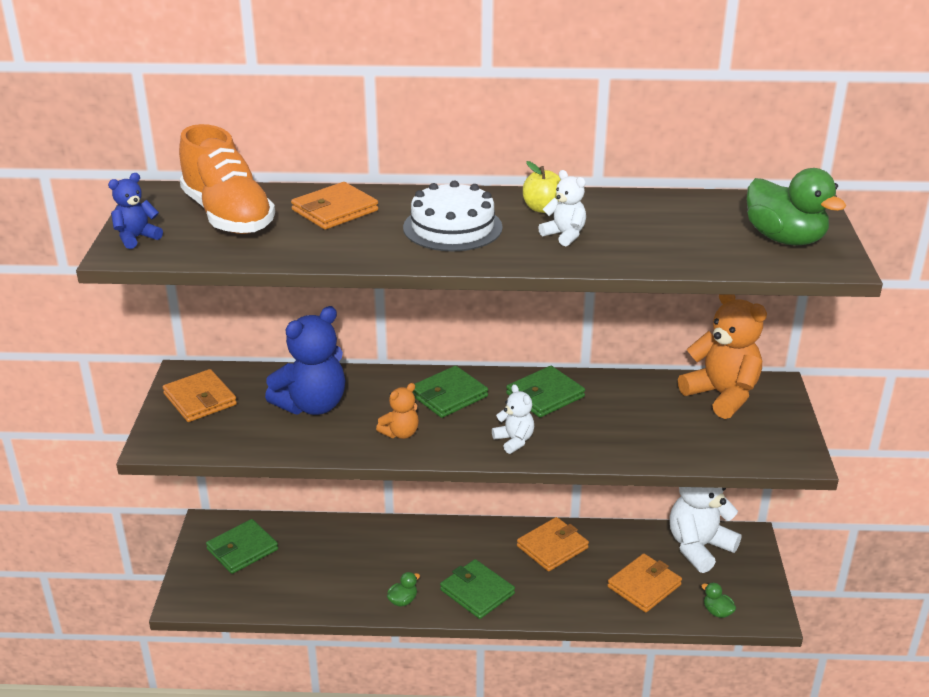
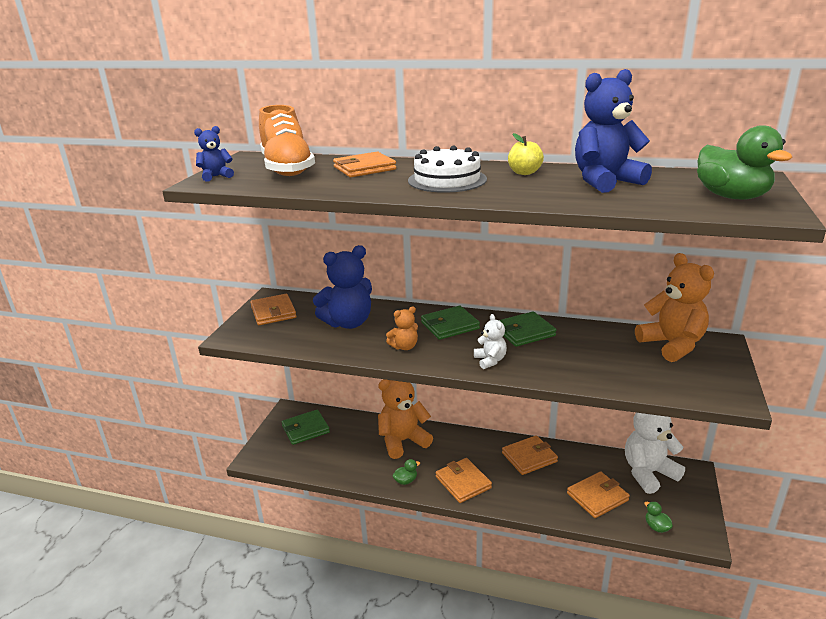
camera: 15 degrees right, 5 degrees down
green wallet [440,559,515,619] -> orange wallet [436,458,492,503]
white teddy bear [538,170,586,246] -> none
none -> orange teddy bear [378,379,433,459]
none -> blue teddy bear [575,69,652,193]

